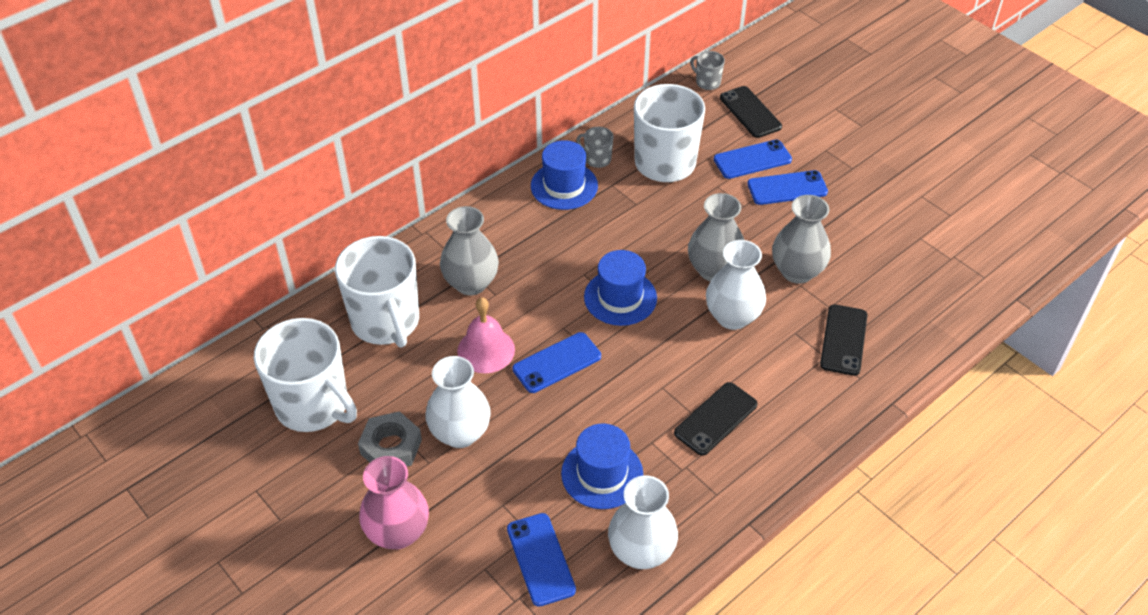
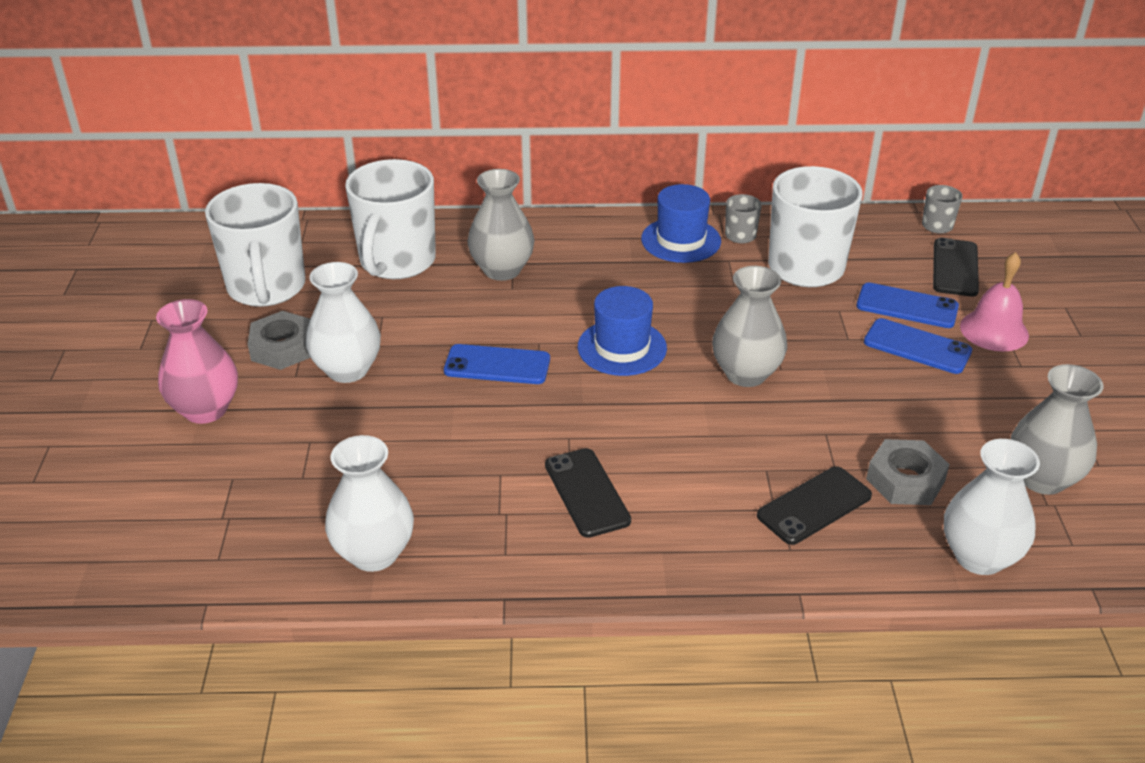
camera: 40 degrees right, 10 degrees down
pink bell [457,297,515,373] -> pink bell moved to [960,252,1029,352]
blue phone [507,513,576,607] -> none
blue hat [561,423,643,509] -> none
black phone [674,382,758,456] -> black phone turned 75 degrees clockwise [545,448,631,538]
white vase [706,240,766,330] -> white vase moved to [944,439,1040,575]
grey vase [772,195,831,284] -> grey vase moved to [1011,364,1104,495]
none -> grey nut [866,439,950,505]

